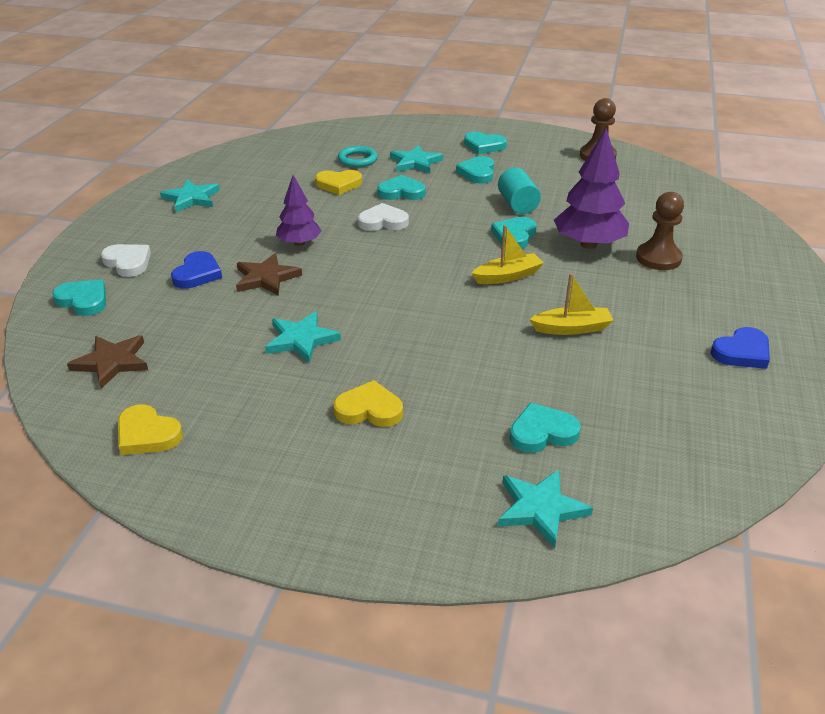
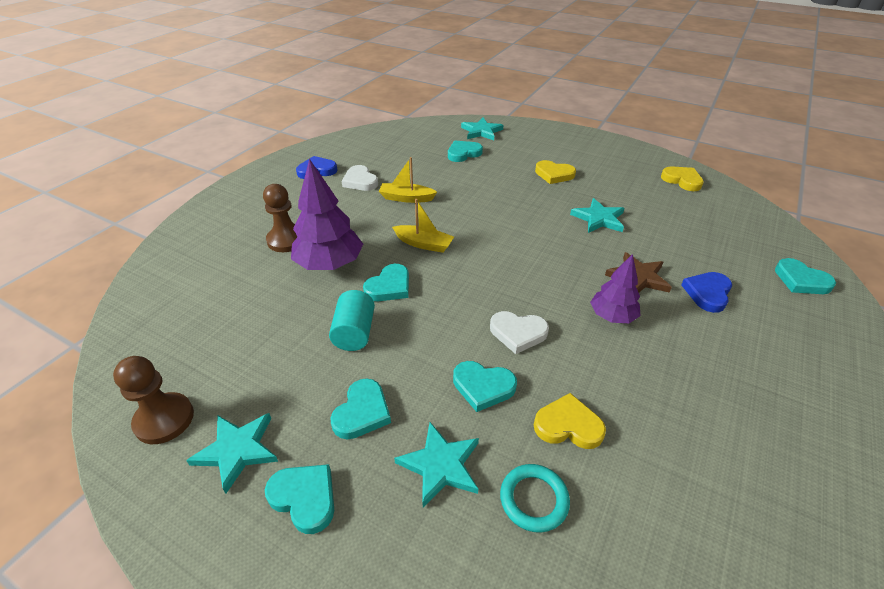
camera: 165 degrees left, 5 degrees up
brown star [67,335,148,388] -> none
white heart [101,244,151,277] -> white heart moved to [342,165,378,191]
turquoise star [160,179,220,212] -> turquoise star moved to [186,413,278,494]
yellow boat [472,225,544,284] -> yellow boat turned 150 degrees counterclockwise [392,199,454,253]
turquoise heart [510,402,581,453] -> turquoise heart turned 150 degrees clockwise [448,141,483,162]

